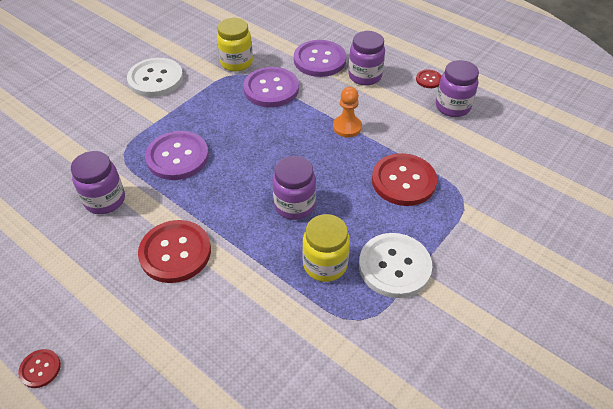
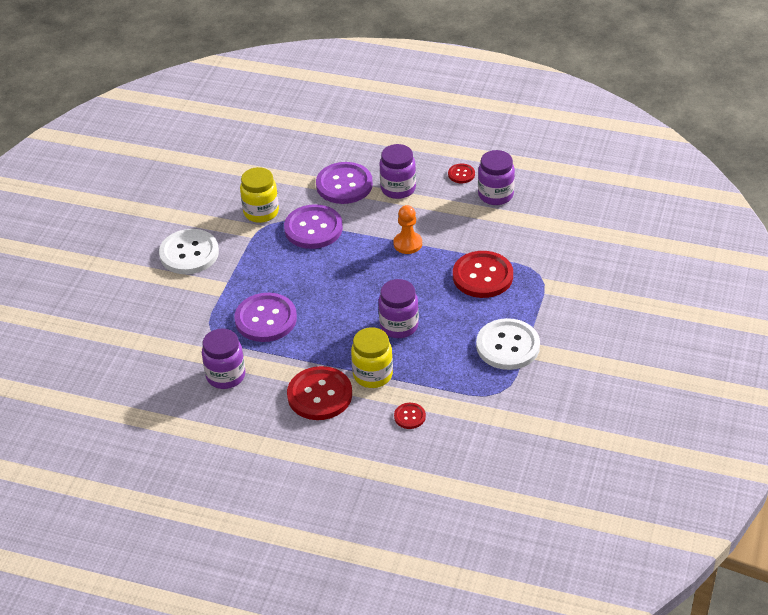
camera: 20 degrees left, 5 degrees down
red button [18,349,61,388] -> red button moved to [394,403,426,429]
yellow jar [302,214,350,282] -> yellow jar moved to [351,327,393,388]

